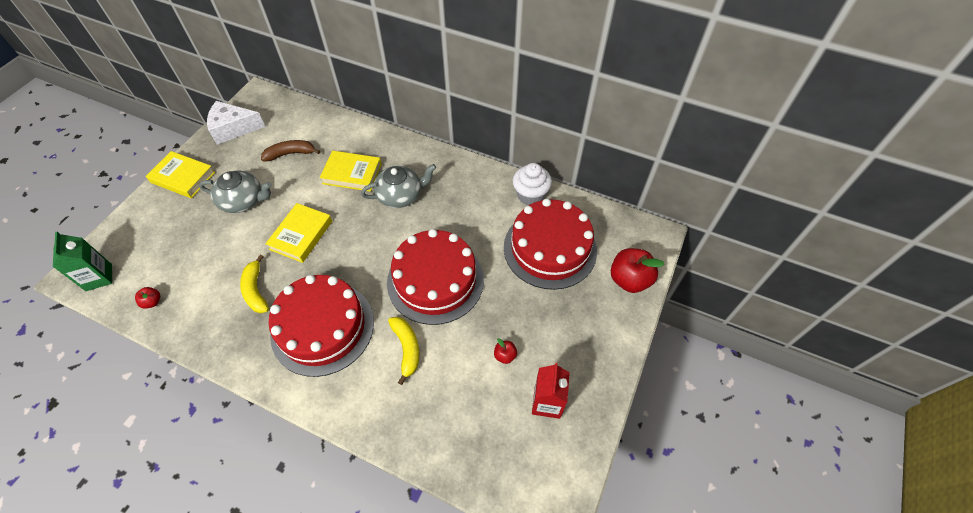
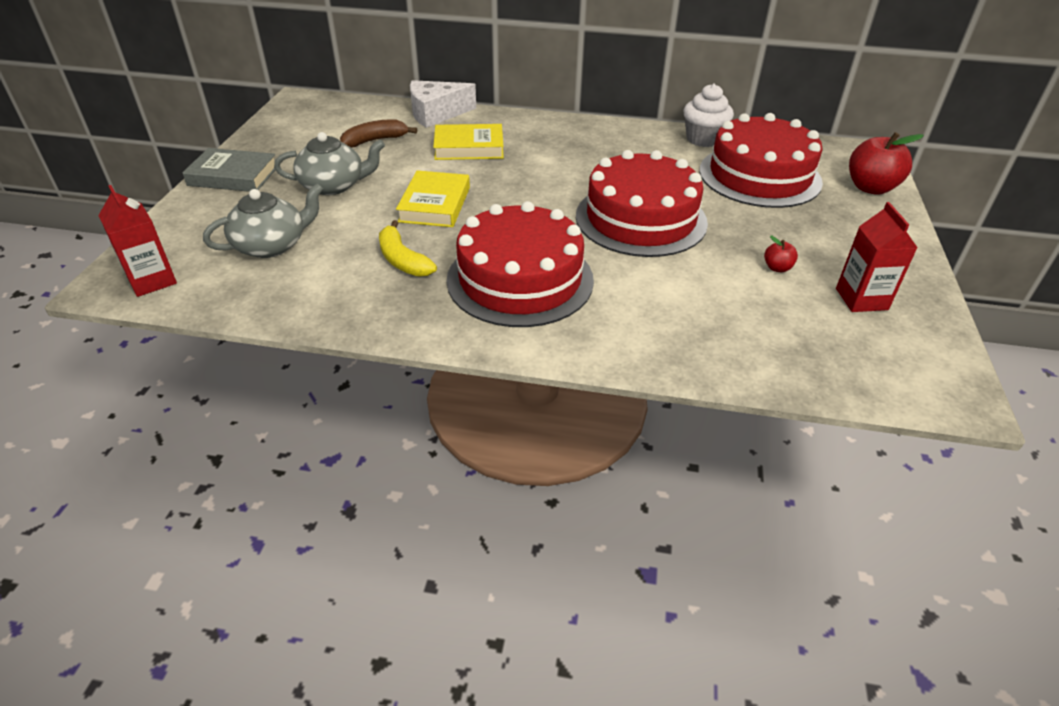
camera: 15 degrees left, 15 degrees down
green carton [53,232,112,291] -> red carton [98,185,177,297]
red apple [135,287,160,309] -> none
yellow book [146,151,215,198] -> grey book [182,148,275,192]
white cheese [207,101,266,145] -> white cheese moved to [410,80,476,128]
grey teapot [361,164,436,208] -> grey teapot moved to [203,183,323,258]
yellow banana [388,317,419,385] -> none

